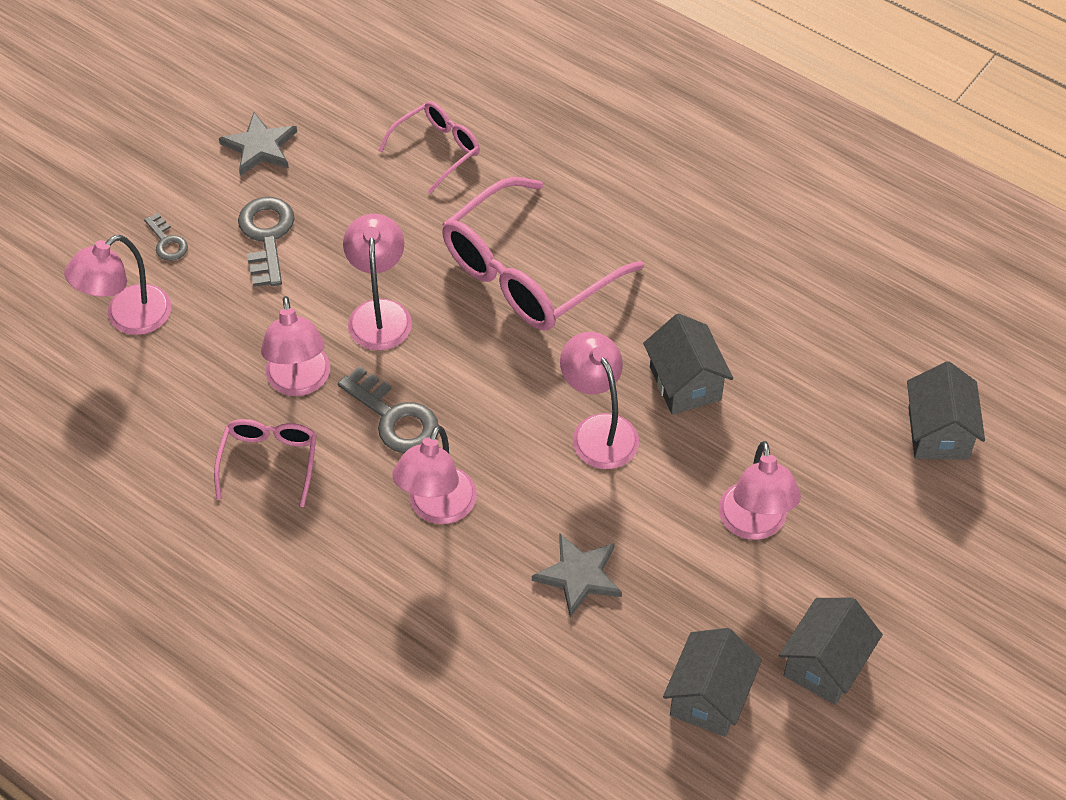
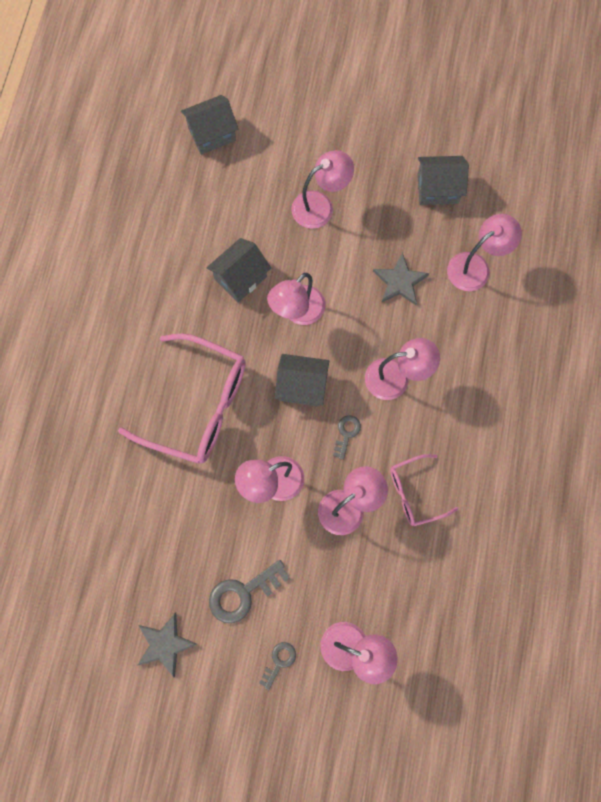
camera: 115 degrees left, 20 degrees up
grey key [338,366,438,453] -> grey key [333,415,361,460], size x0.56
pink glasses [378,101,480,194] -> none
grey house [779,598,883,705] -> grey house moved to [275,354,329,407]
none -> pink lamp [447,214,522,291]

